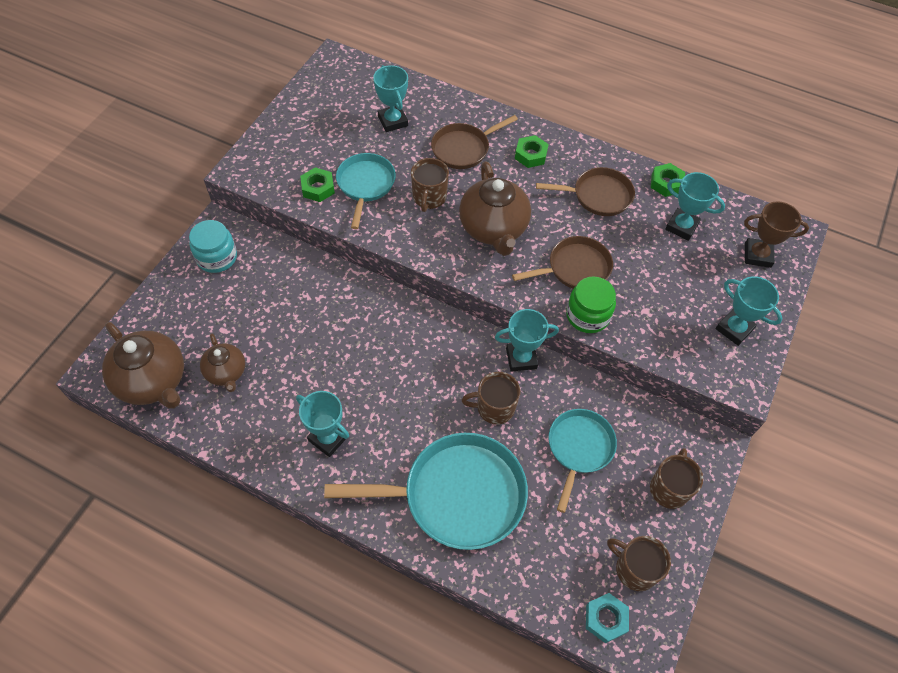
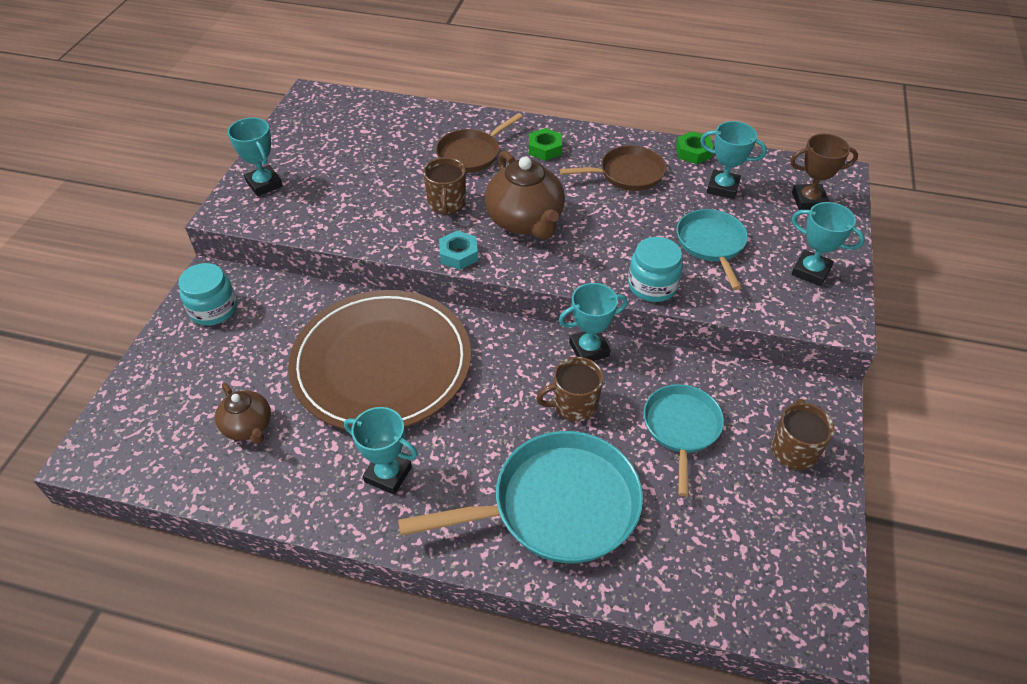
camera: 10 degrees left, 10 degrees down
brown teapot [102,322,184,409] -> none
green nut [300,167,335,202] -> none
turquoise pan [336,153,396,229] -> turquoise pan moved to [677,209,748,290]
turquoise trophy [373,65,408,132] -> turquoise trophy moved to [228,118,283,196]
brown pan [512,236,613,289] -> none
green jar [566,277,616,333] -> turquoise jar [628,237,683,302]
turquoise nut [586,593,629,643] -> turquoise nut moved to [439,231,478,270]
brown mug [607,536,671,591] -> none
none -> brown plate [288,290,471,430]

